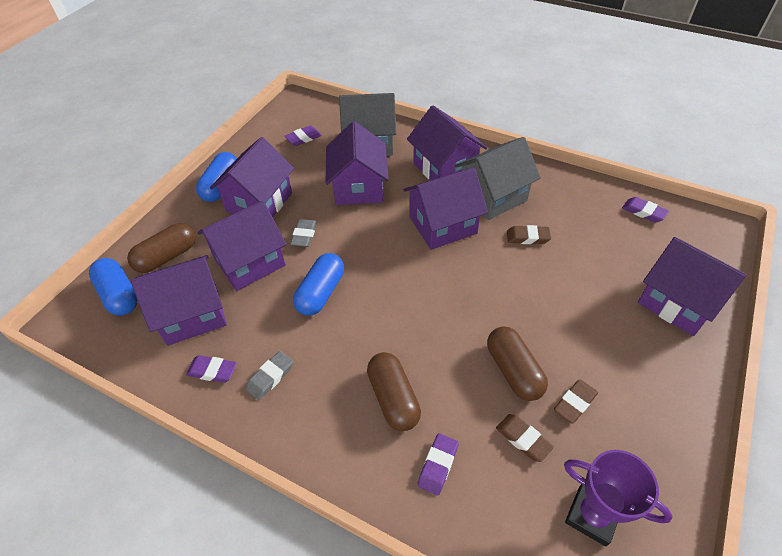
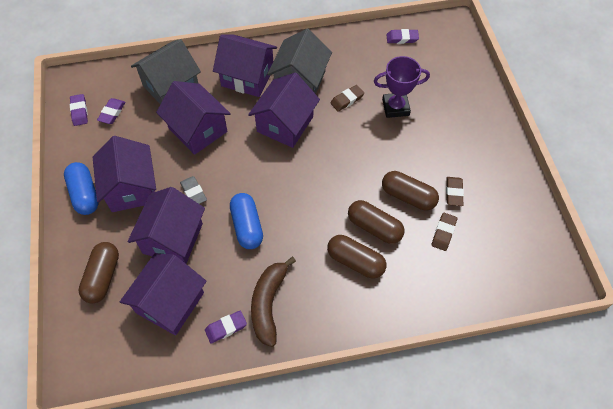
camera: 40 degrees left, 10 degrees up
blue capsule [89,258,138,316] -> none
grey eraser [246,351,293,400] -> brown banana [251,257,296,347]
purple eraser [417,433,459,496] -> purple eraser moved to [70,94,88,126]
brown eraser [496,414,554,462] -> brown eraser turned 75 degrees counterclockwise [432,213,457,251]
purple trophy [564,450,673,546] -> purple trophy moved to [374,56,430,118]
purple house [638,237,747,336] -> none
none -> brown capsule [348,200,405,244]

